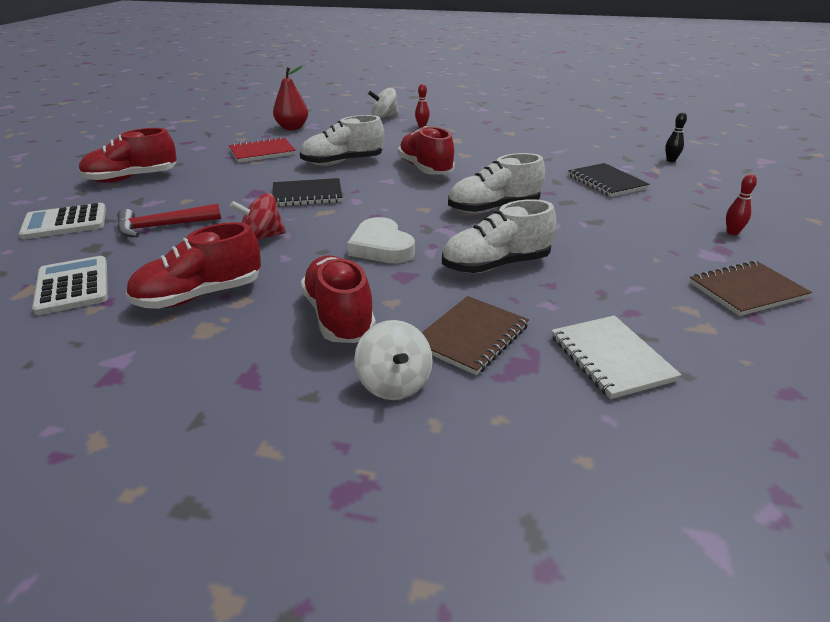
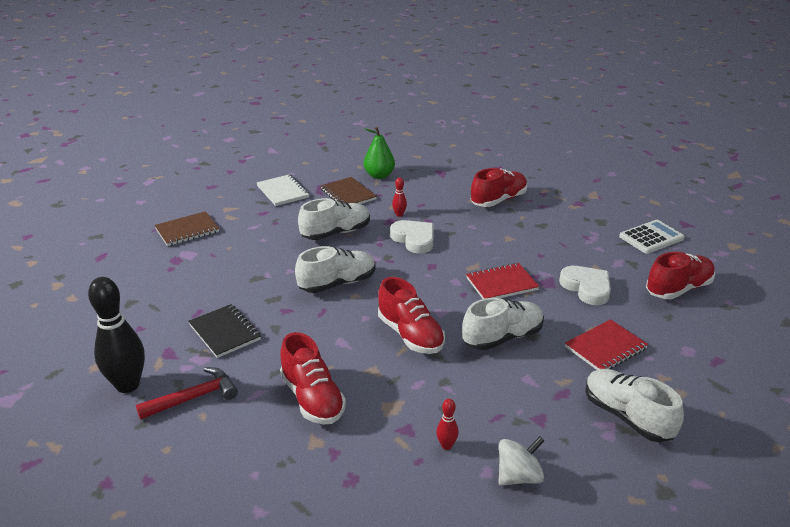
camera: 170 degrees right, 0 degrees up
white calculator [32,256,108,315] -> none
red hammer [117,204,221,237] -> red hammer moved to [136,367,238,420]
red spinning top [230,193,286,240] -> none
black notebook [272,178,343,207] -> red notebook [466,263,539,299]
red pear [273,66,308,130] -> white shoe [586,369,684,442]
red shoe [301,255,376,343] -> red shoe moved to [280,332,346,424]
white spinning top [354,320,433,400] -> green pear [363,127,395,179]
brown notebook [422,296,529,375] -> brown notebook turned 60 degrees counterclockwise [321,177,377,204]
black bowling pin [665,112,687,162] -> black bowling pin [88,277,145,393], size x2.28
red bowling pin [726,174,757,235] -> red bowling pin moved to [392,177,407,217]
none -> white heart [559,266,611,305]

